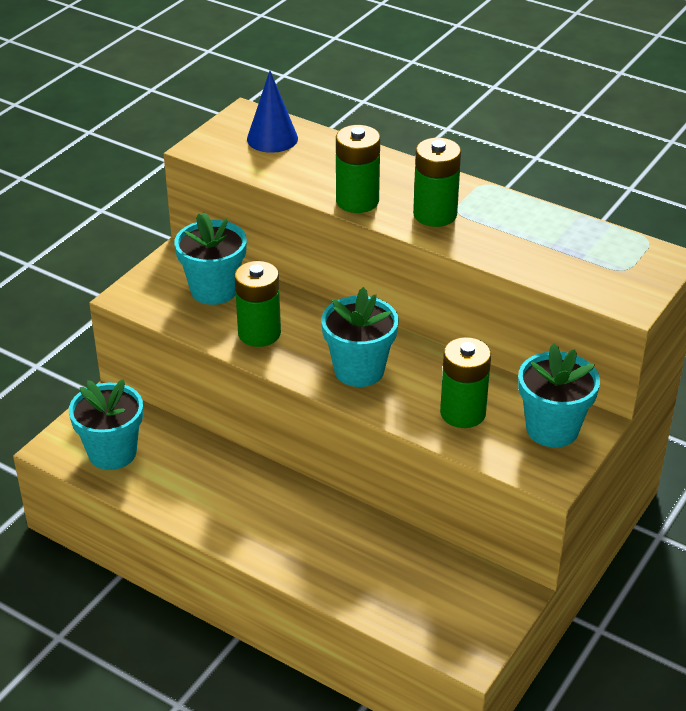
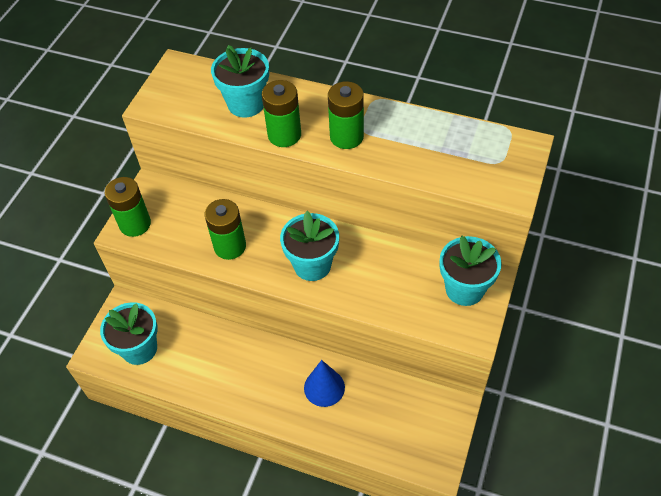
camera: 10 degrees left, 15 degrees up
turquoise flower pot [174,213,247,305] -> turquoise flower pot moved to [211,45,269,118]
blue cone [247,71,298,153] -> blue cone moved to [304,360,345,407]
green battery [440,337,491,428] -> green battery moved to [105,177,151,237]

